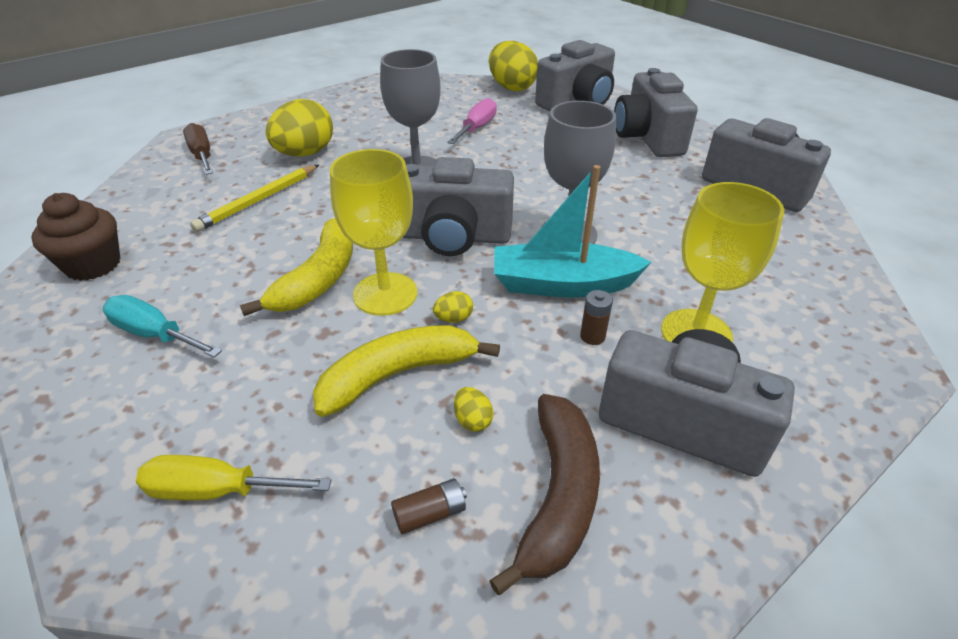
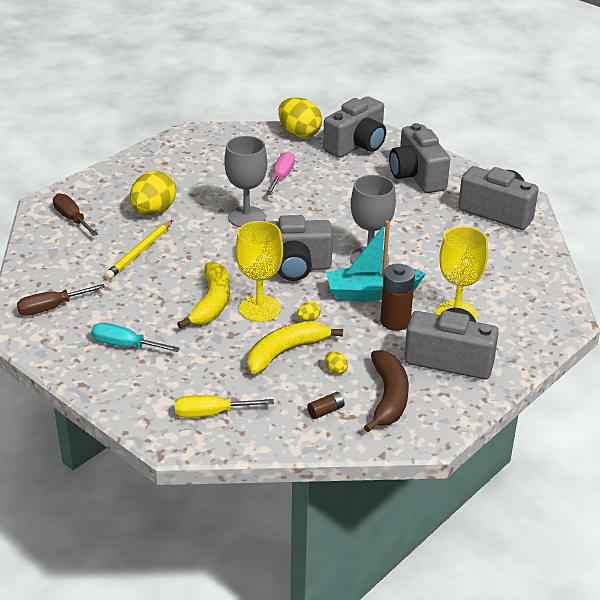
camera: 10 degrees left, 5 degrees down
brown cupcake [31,193,121,281] -> brown screwdriver [17,284,105,316]
brown battery [580,290,613,345] -> brown battery [380,264,415,331], size x1.97

